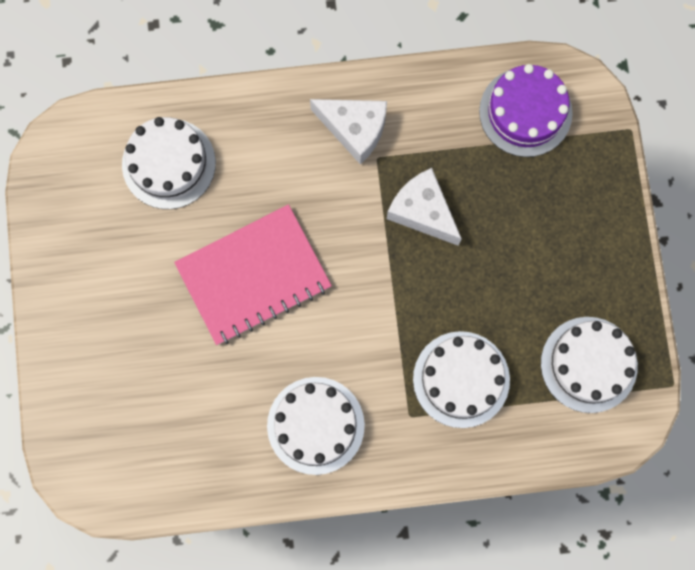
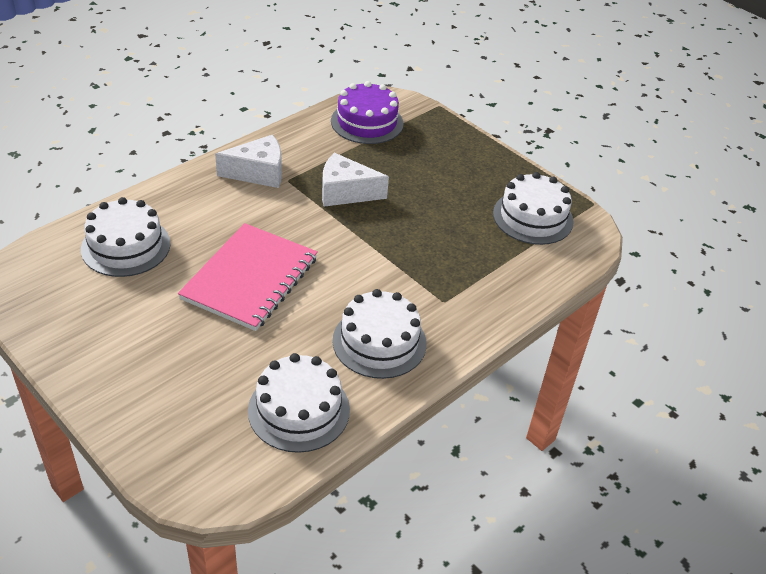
camera: 40 degrees left, 35 degrees down
white cake [413,331,510,428] -> white cake moved to [248,353,350,453]

